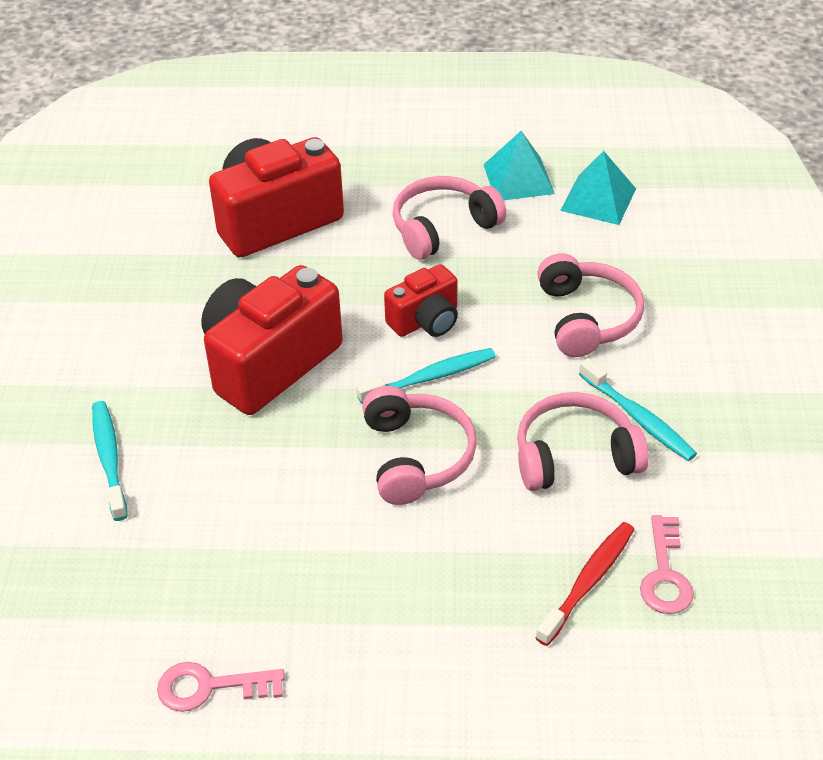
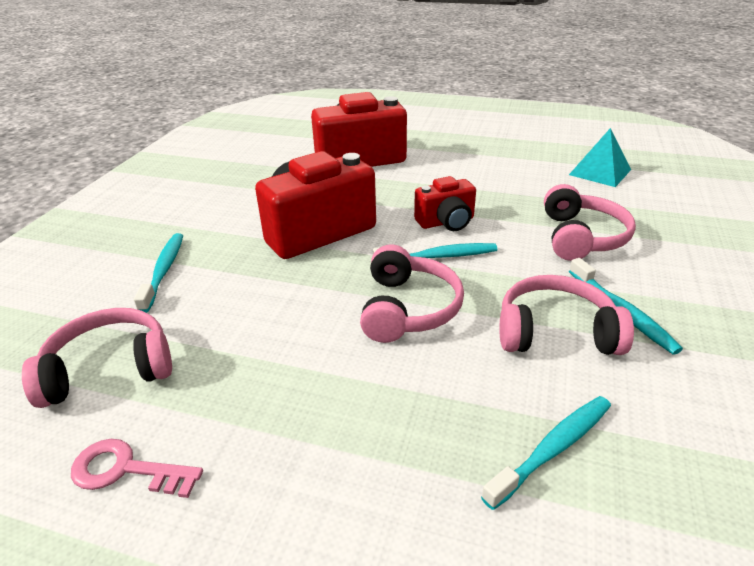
camera: 15 degrees right, 10 degrees down
pink headphones [393,176,507,260] -> pink headphones moved to [22,308,172,408]
turquoise pyramid [483,131,555,200] -> none
red toothbrush [535,522,635,646] -> turquoise toothbrush [481,396,611,510]
pink key [640,515,694,614] -> none

